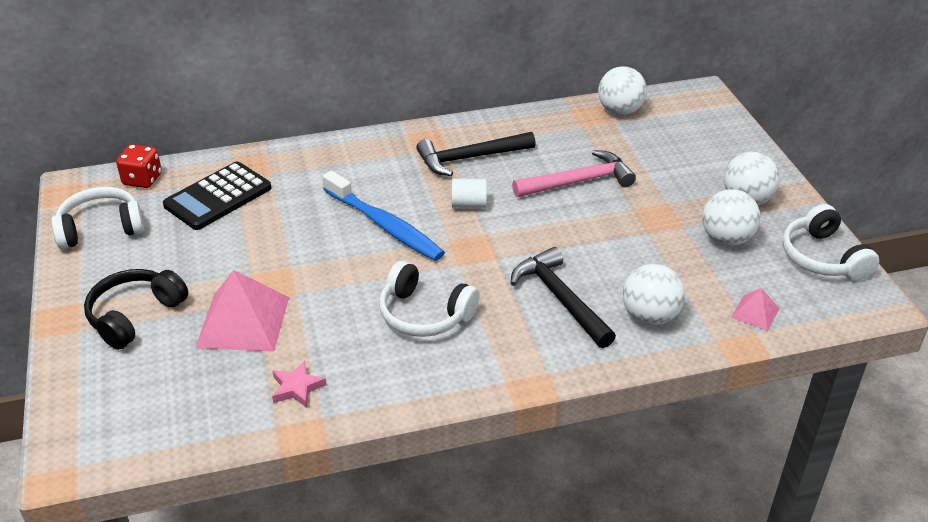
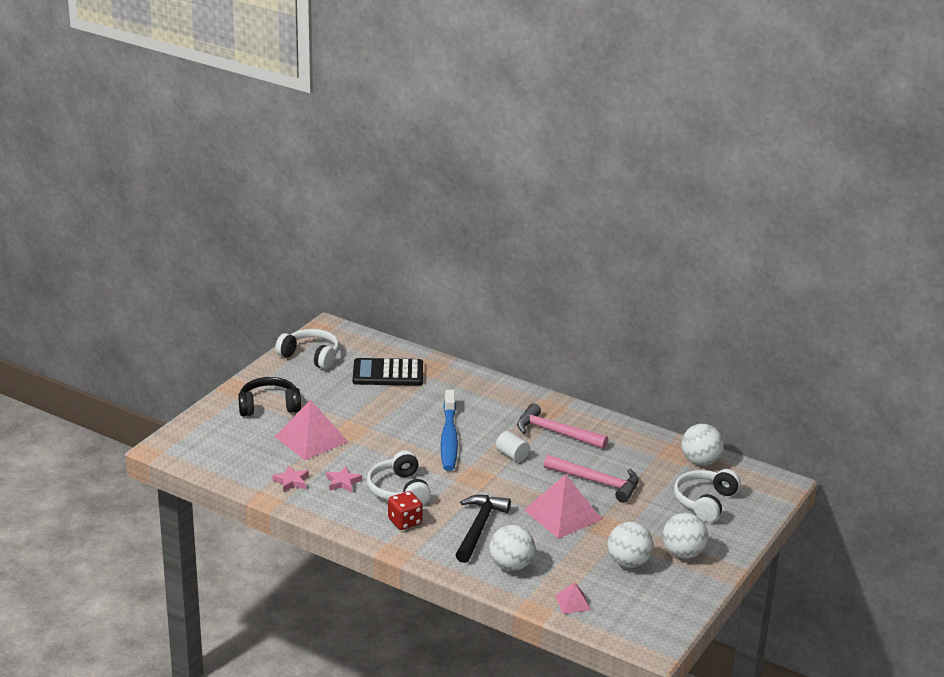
camera: 45 degrees right, 10 degrees down
red dice [116,144,162,188] -> red dice moved to [388,491,423,530]
black hammer [416,132,536,176] -> pink hammer [517,403,608,449]
white headphones [782,204,879,281] -> white headphones moved to [674,469,741,522]
none -> pink star [326,467,362,492]
none -> pink pyramid [524,474,602,539]

